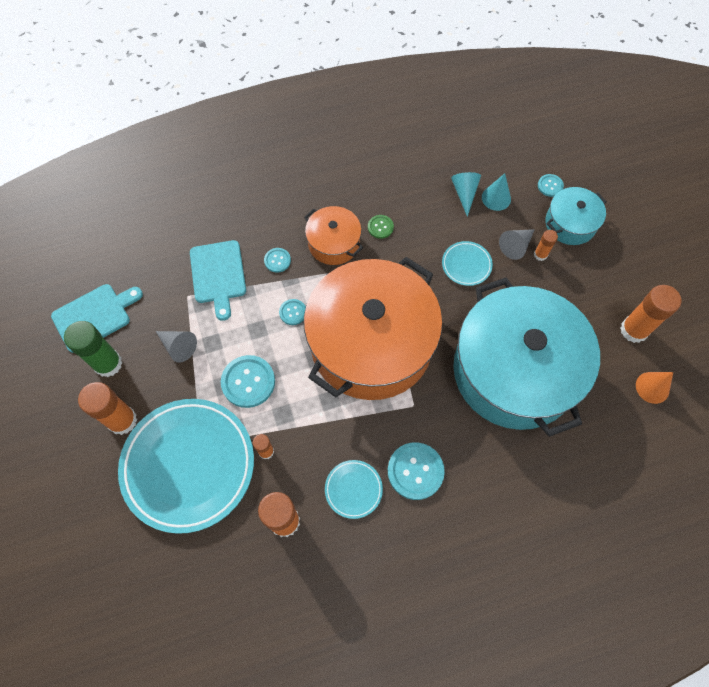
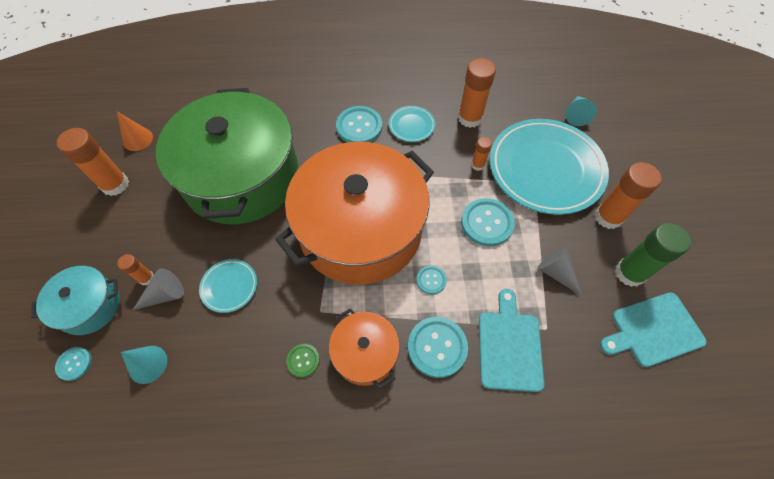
camera: 165 degrees left, 5 degrees down
turquoise button [264,248,291,273] -> turquoise button [408,317,468,378], size x1.86
turquoise cone [451,172,481,217] -> turquoise cone moved to [565,96,597,126]
turquoise pot [453,277,600,437] -> green pot [156,88,298,224]

